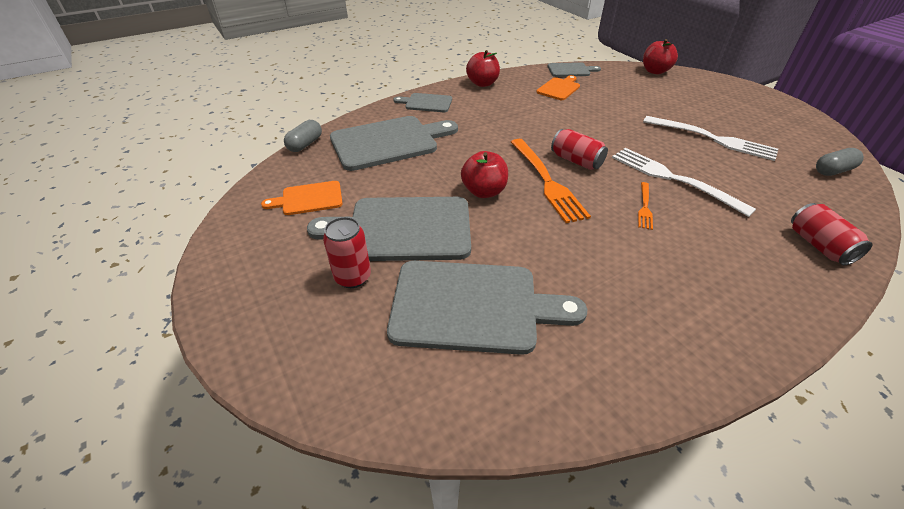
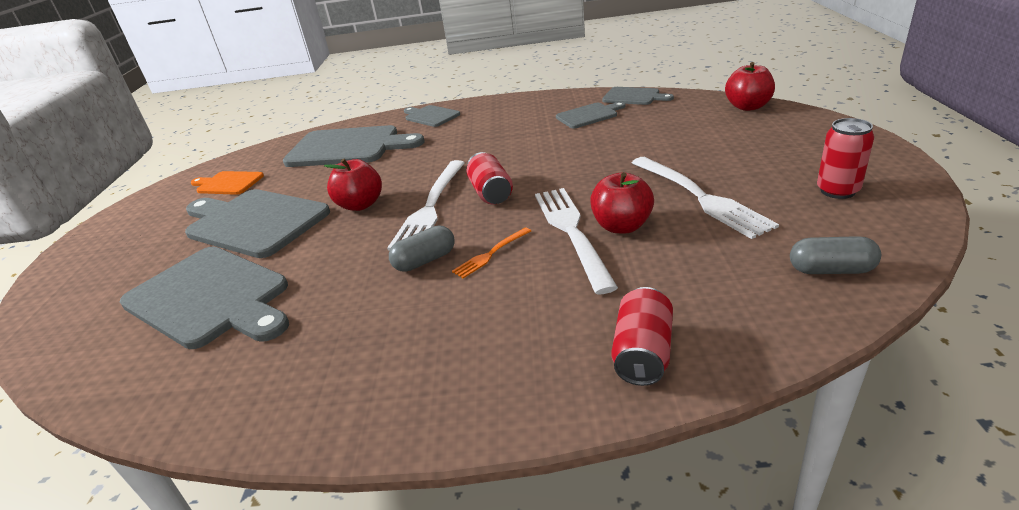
camera: 35 degrees right, 10 degrees down
grey capsule [284,120,322,152] -> grey capsule moved to [389,225,455,272]
red can [323,217,371,288] -> red can moved to [817,118,874,199]
red apple [466,50,500,87] -> red apple moved to [590,172,654,233]
orange fork [511,139,591,223] -> white fork [387,160,465,250]
orange cutting board [537,75,580,100] -> grey cutting board [556,102,626,129]

